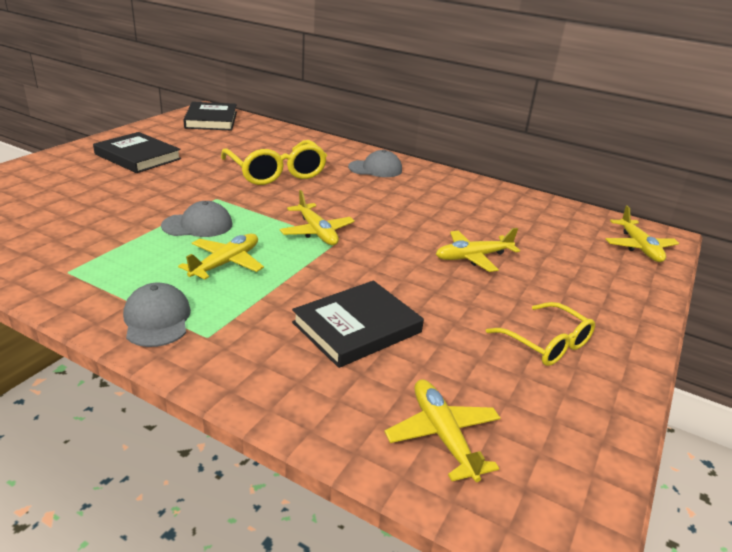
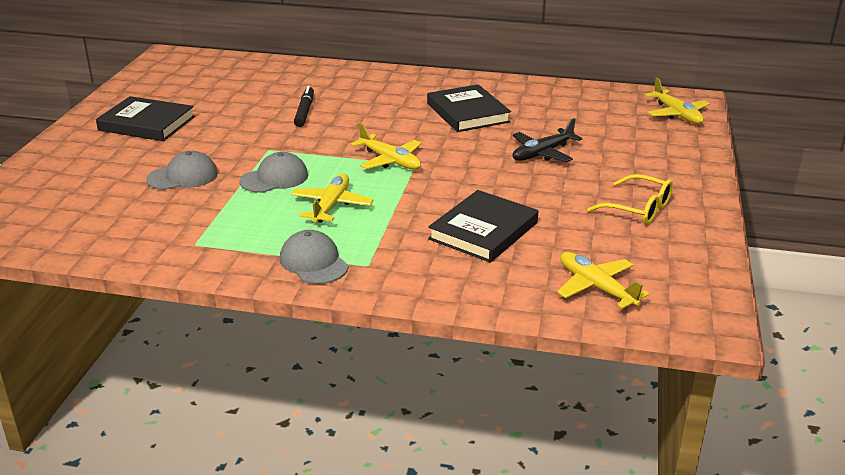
camera: 15 degrees left, 0 degrees up
black book [183,102,237,130] -> black book moved to [427,84,511,132]
yellow glasses [221,140,327,185] -> black marker [294,86,314,127]
grey cap [348,150,402,177] -> grey cap moved to [146,151,218,190]
yellow plane [436,228,520,272] -> black plane [513,118,582,162]

